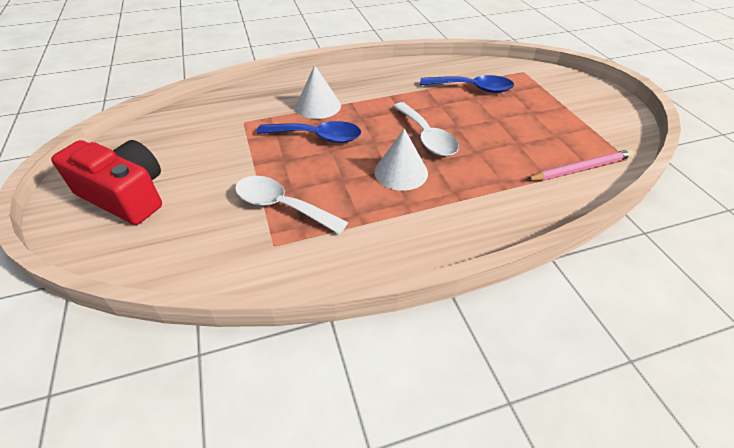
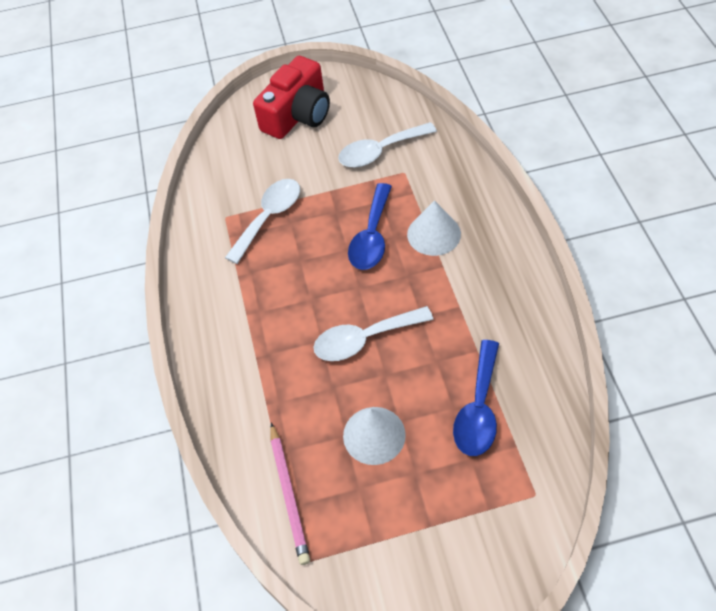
camera: 100 degrees right, 10 degrees up
white cone [374,129,428,191] -> white cone moved to [343,407,406,465]
none -> white spoon [338,122,437,168]

